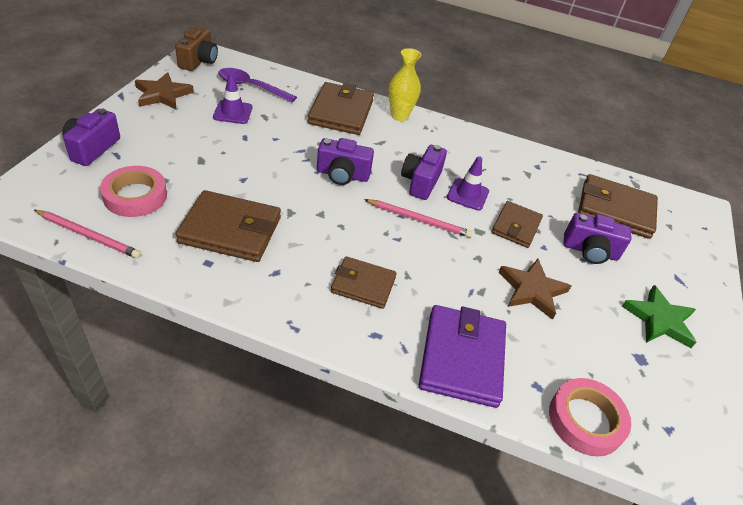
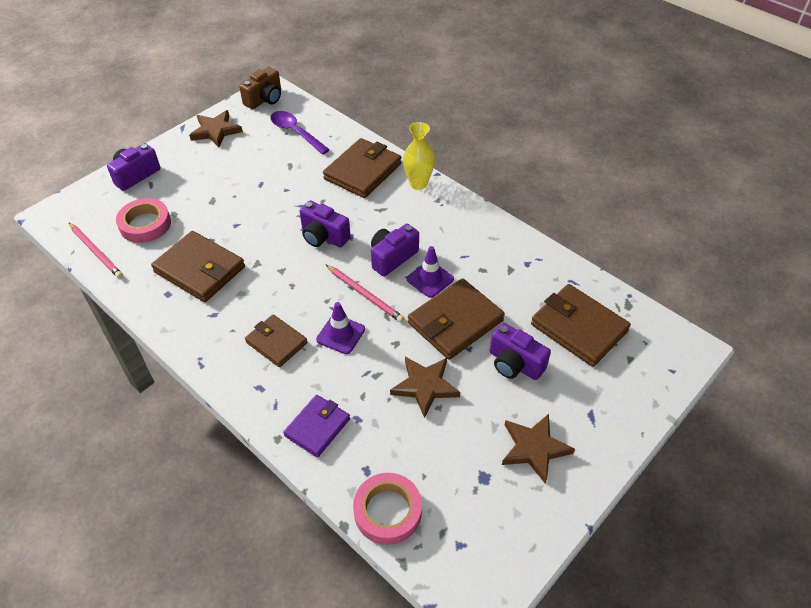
camera: 30 degrees right, 5 degrees up
purple traffic cone [213,73,252,124] -> purple traffic cone moved to [316,302,365,354]
purple wallet [419,305,506,408] -> purple wallet [283,395,350,457], size x0.63
brown wallet [491,201,543,248] -> brown wallet [408,278,505,360], size x1.59
green star [622,285,697,348] -> brown star [502,414,575,484]

